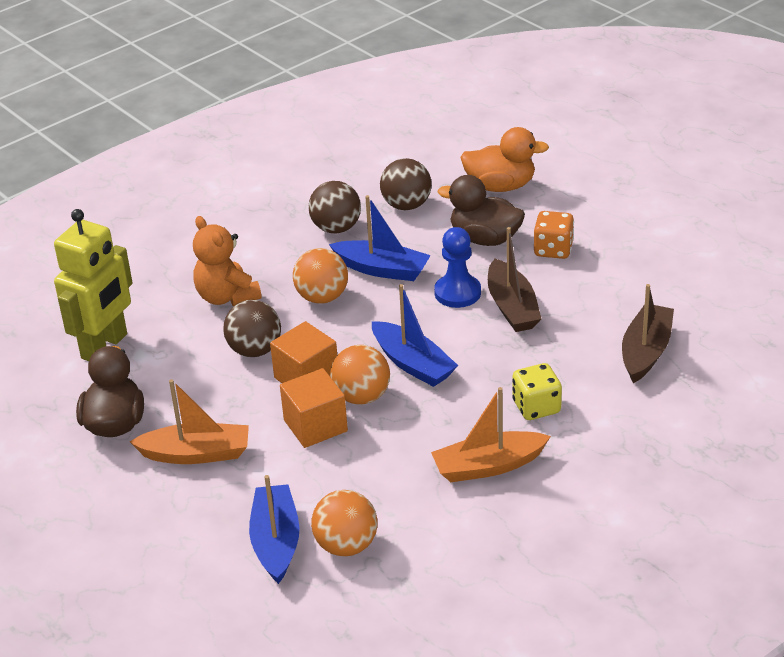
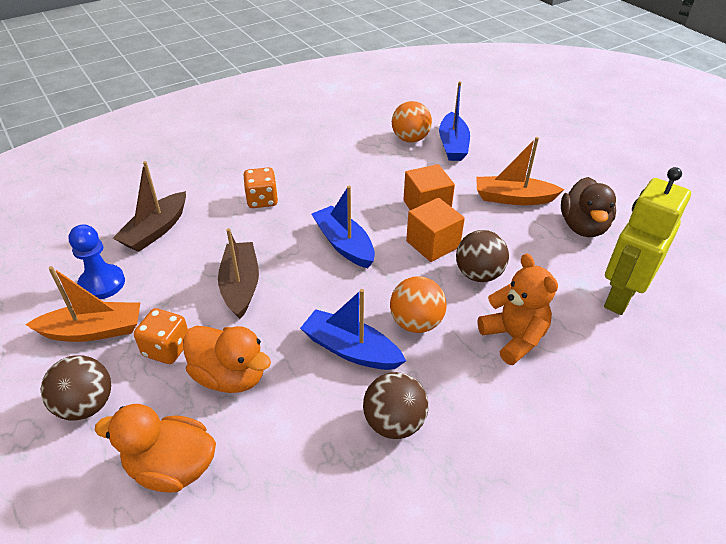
camera: 175 degrees left, 5 degrees up
orange ball [330,345,390,405] -> none
brown ball [380,158,432,210] -> brown ball moved to [41,355,111,420]
orange boat [431,387,551,482] -> orange boat moved to [25,266,140,342]
blue pawn [434,227,481,308] -> blue pawn moved to [68,224,125,299]
brown duck [438,175,525,246] -> orange duck [183,326,271,393]
yellow dice [512,363,562,420] -> orange dice [244,167,278,208]

